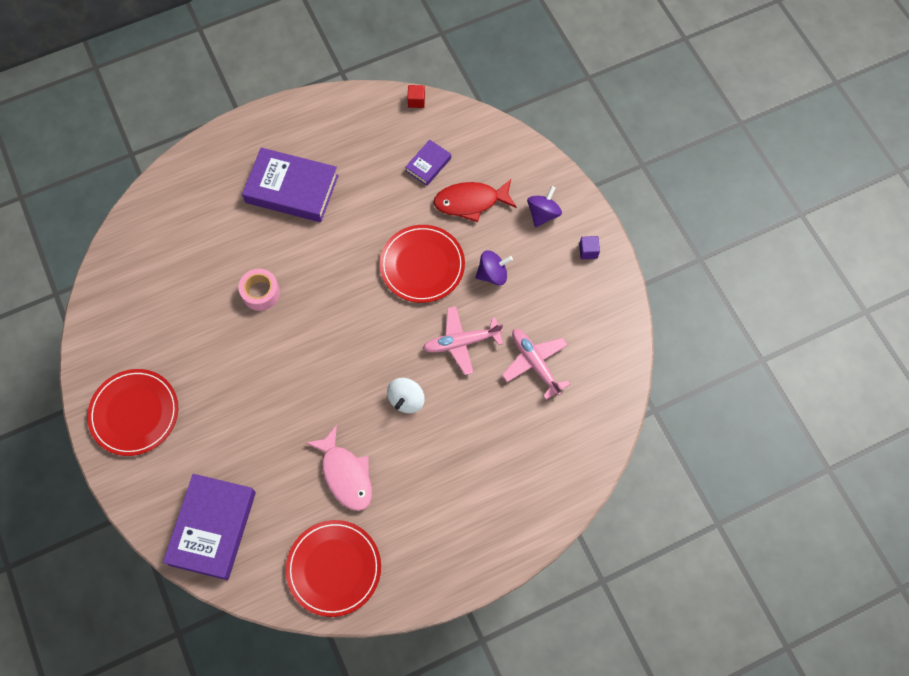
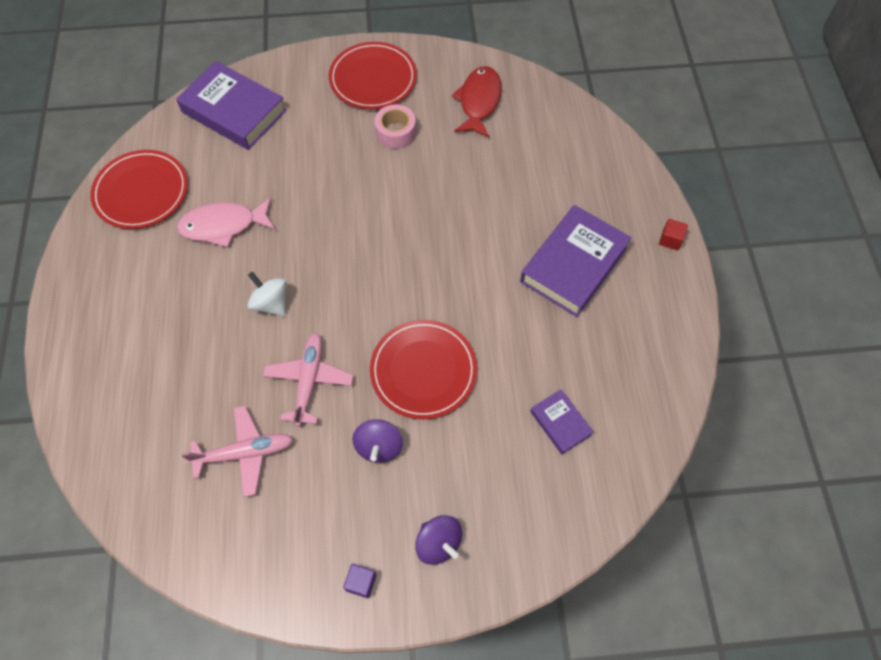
camera: 110 degrees right, 5 degrees down
pink tape [238,269,280,311] -> pink tape moved to [375,104,416,149]
red cube [407,85,425,108] -> red cube moved to [659,219,688,250]
red fish [434,179,517,222] -> red fish moved to [452,66,502,138]

